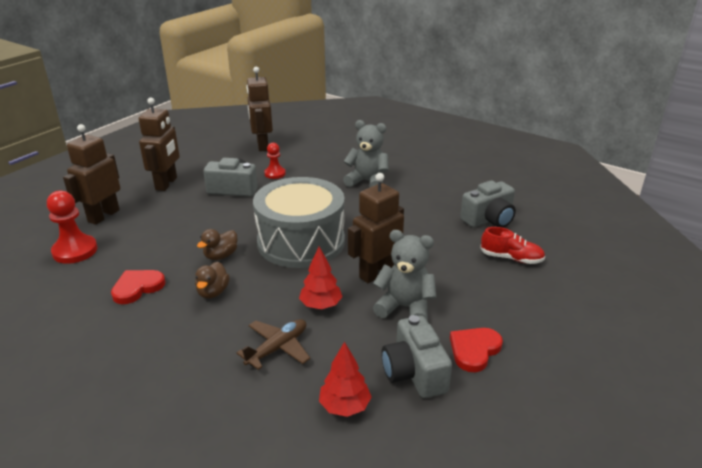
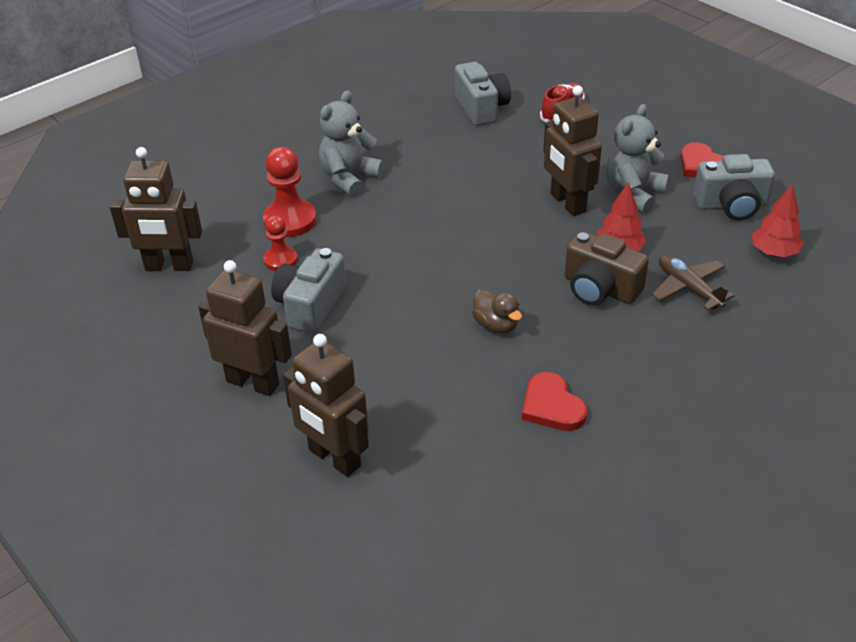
camera: 75 degrees left, 10 degrees up
red pawn [47,191,98,264] -> red pawn moved to [263,147,317,237]
brown duck [195,262,230,299] -> none
grey drum [253,177,345,268] -> none
none -> brown camera [565,231,649,306]

